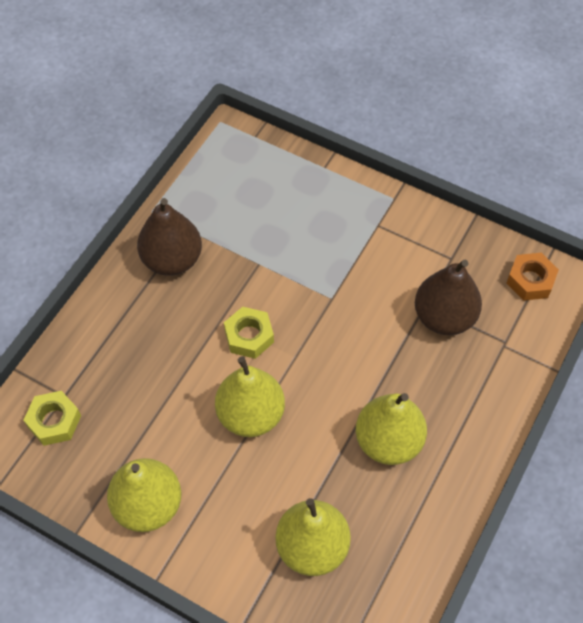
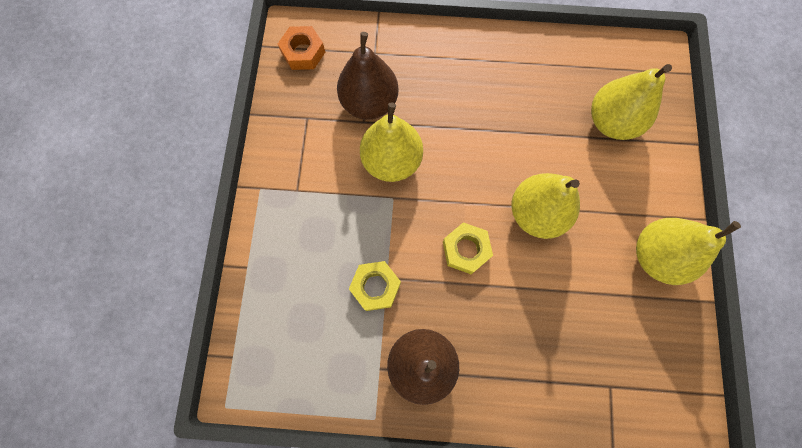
camera: 115 degrees left, 15 degrees up
yellow nut [23,391,81,446] -> yellow nut moved to [349,261,401,311]
yellow pear [356,393,427,465] -> yellow pear moved to [360,102,423,182]

